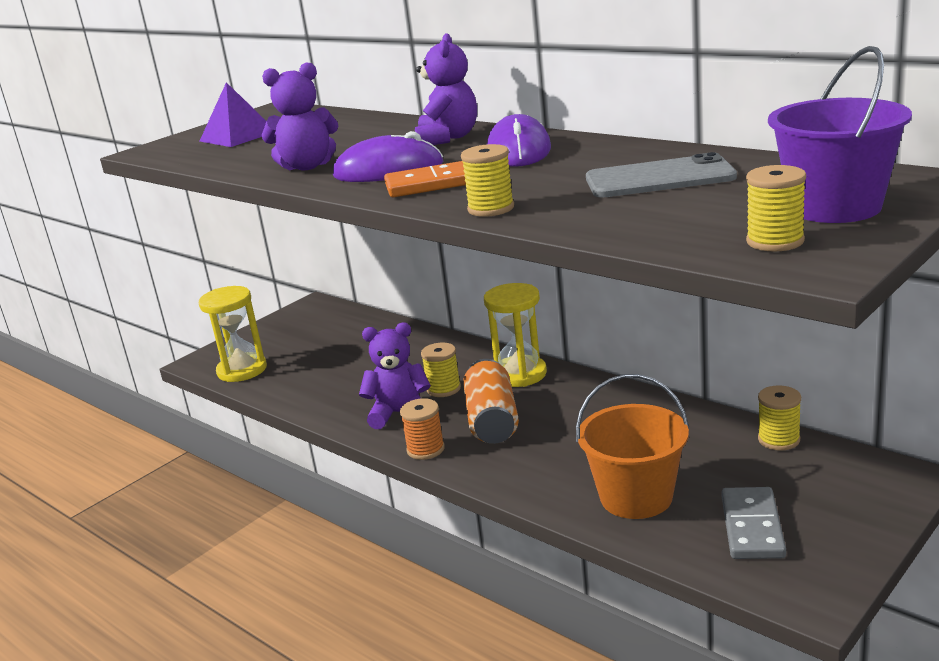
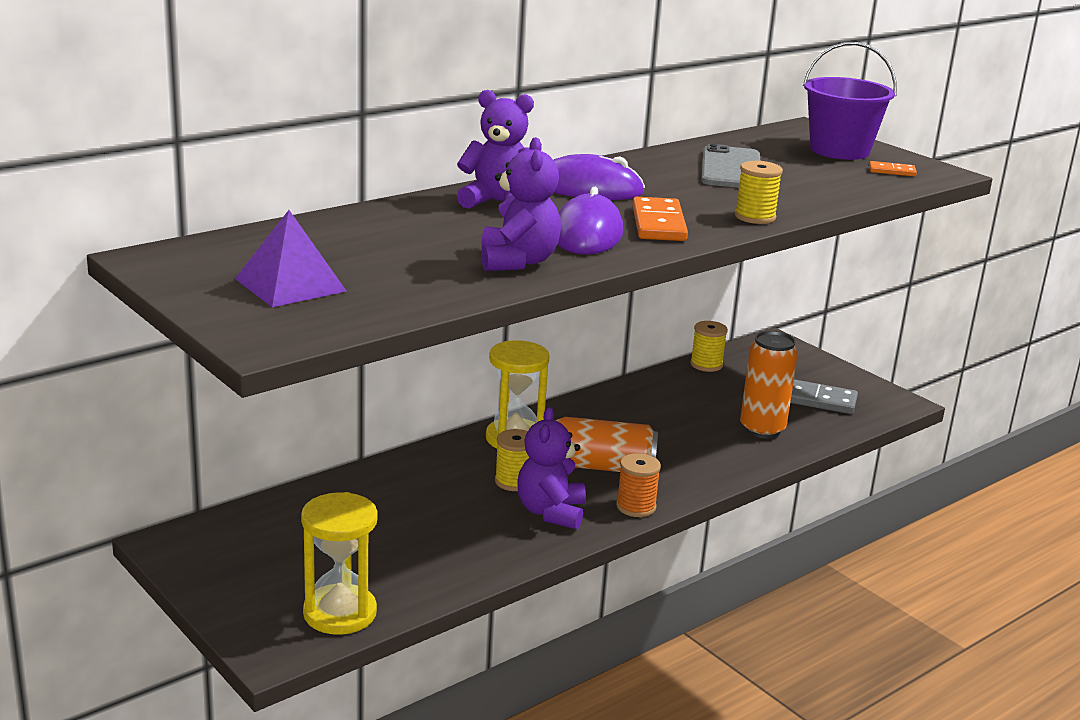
camera: 85 degrees left, 0 degrees up
orange bucket [576,374,689,519] -> orange can [740,331,798,438]
yellow spool [746,165,806,252] -> orange domino [869,161,917,176]

